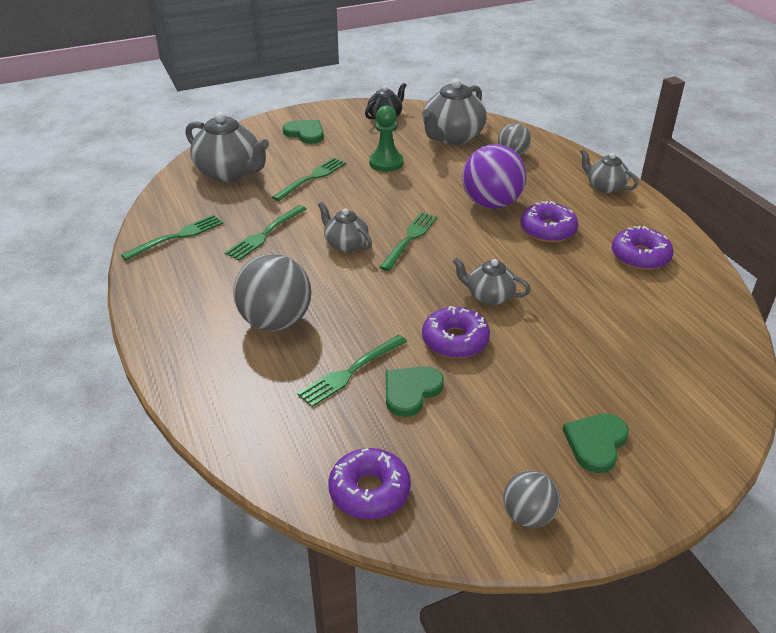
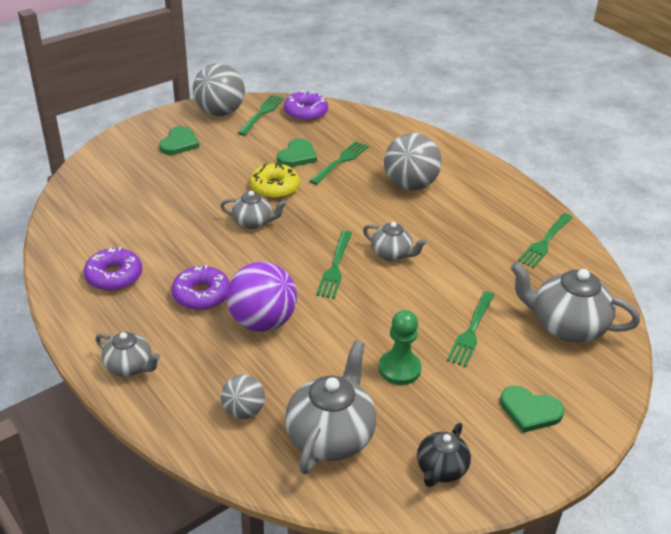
camera: 165 degrees right, 0 degrees up
green fork [225,205,307,260] -> green fork moved to [238,95,284,136]
purple donut [422,306,490,358] -> yellow donut [250,163,300,199]
grey ball [503,470,560,528] -> grey ball [193,63,245,116], size x1.75

